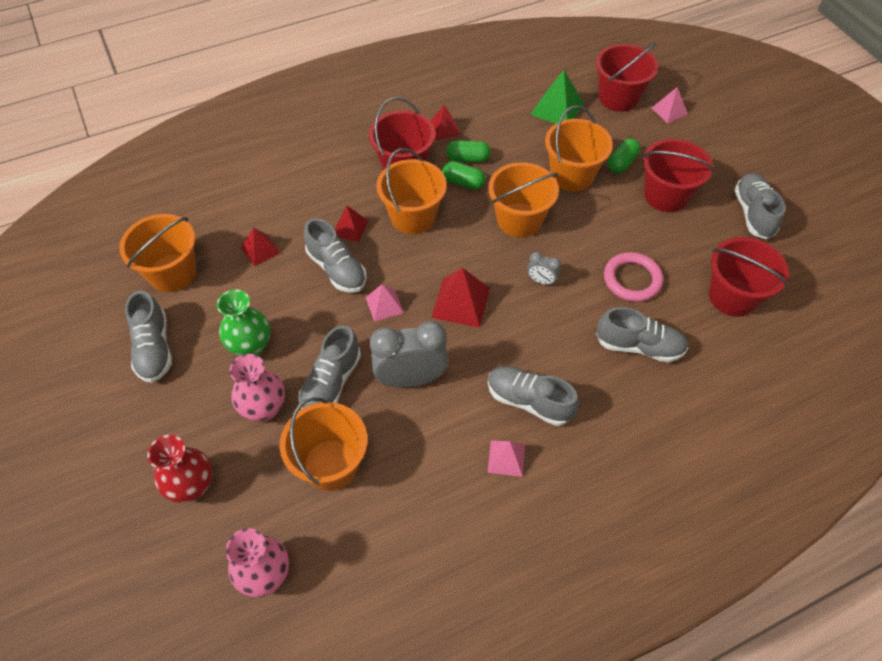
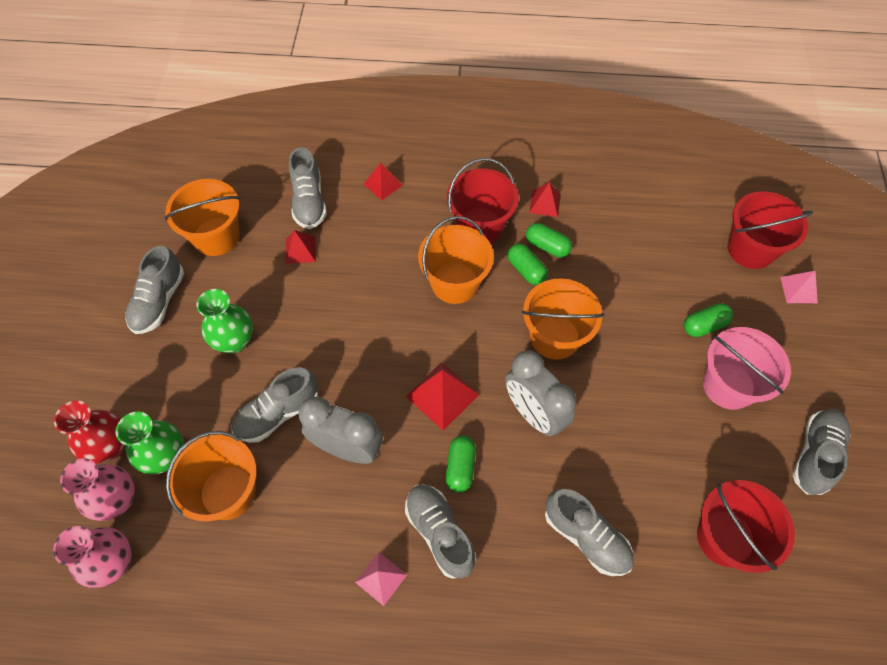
camera: 30 degrees right, 5 degrees up
pink vase [229,354,285,421] -> pink vase moved to [60,458,135,521]
grey shoe [304,218,367,293] -> grey shoe moved to [289,147,327,229]
red pyramid [335,206,368,242] -> red pyramid moved to [364,163,403,201]
pink pyramid [365,284,404,322] -> none
grey clock [527,252,561,285] -> grey clock [505,350,576,436], size x2.12
green pyramid [530,70,584,124] -> none
orange bucket [545,105,613,191] -> none
pink ring [604,252,663,302] -> none
red bucket [642,139,714,212] -> pink bucket [703,327,791,410]
none -> green vase [116,412,184,475]
none -> green capsule [446,435,476,493]

